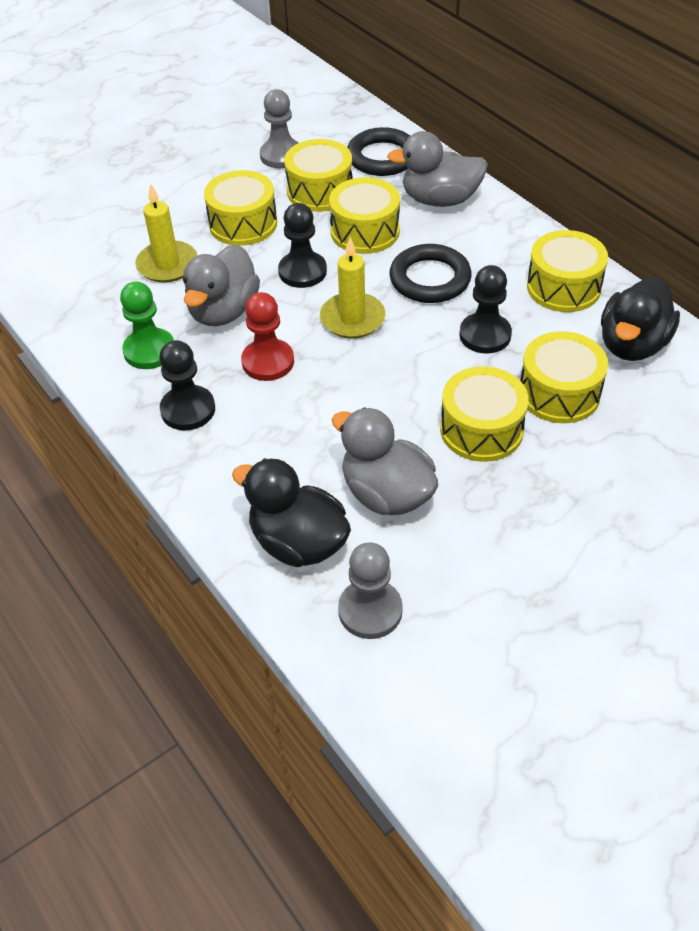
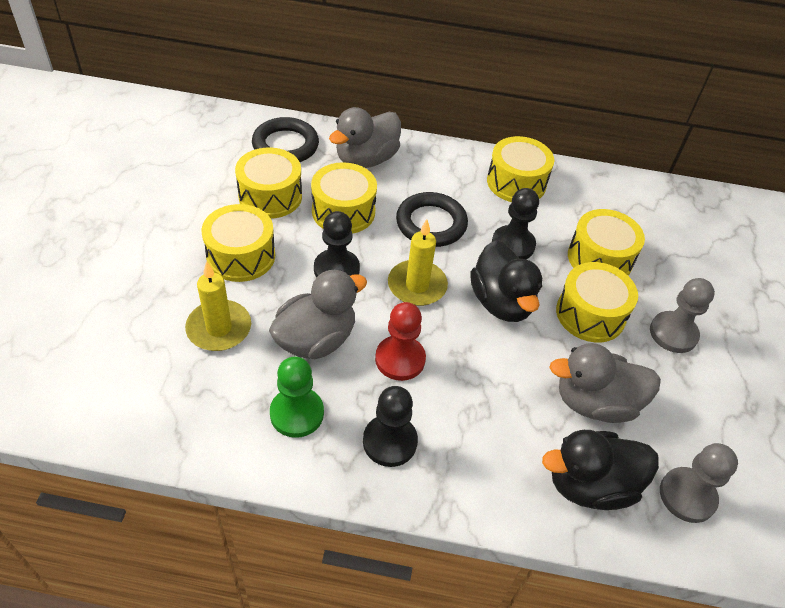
camera: 50 degrees left, 0 degrees up
grey duck [183,244,260,326] -> grey duck turned 105 degrees counterclockwise [269,269,367,359]
grey pawn [260,89,299,168] -> grey pawn moved to [650,278,715,353]
black duck [601,277,680,361] -> black duck moved to [470,240,542,322]

